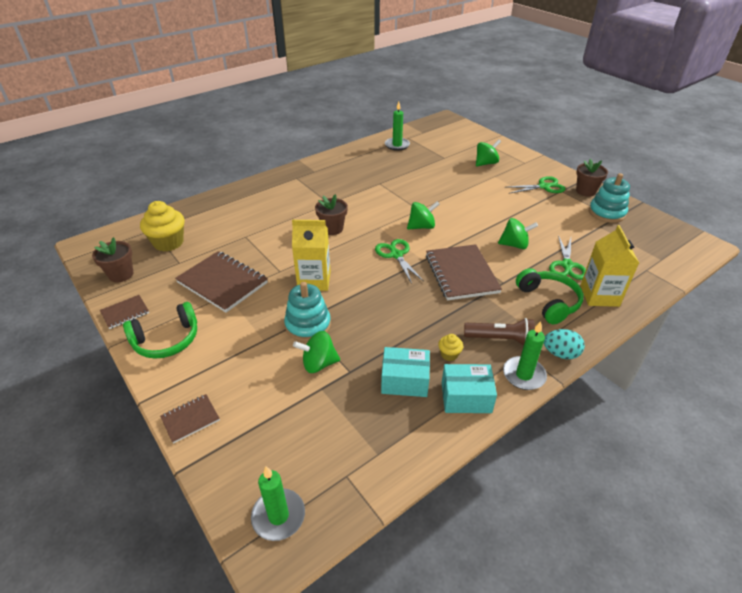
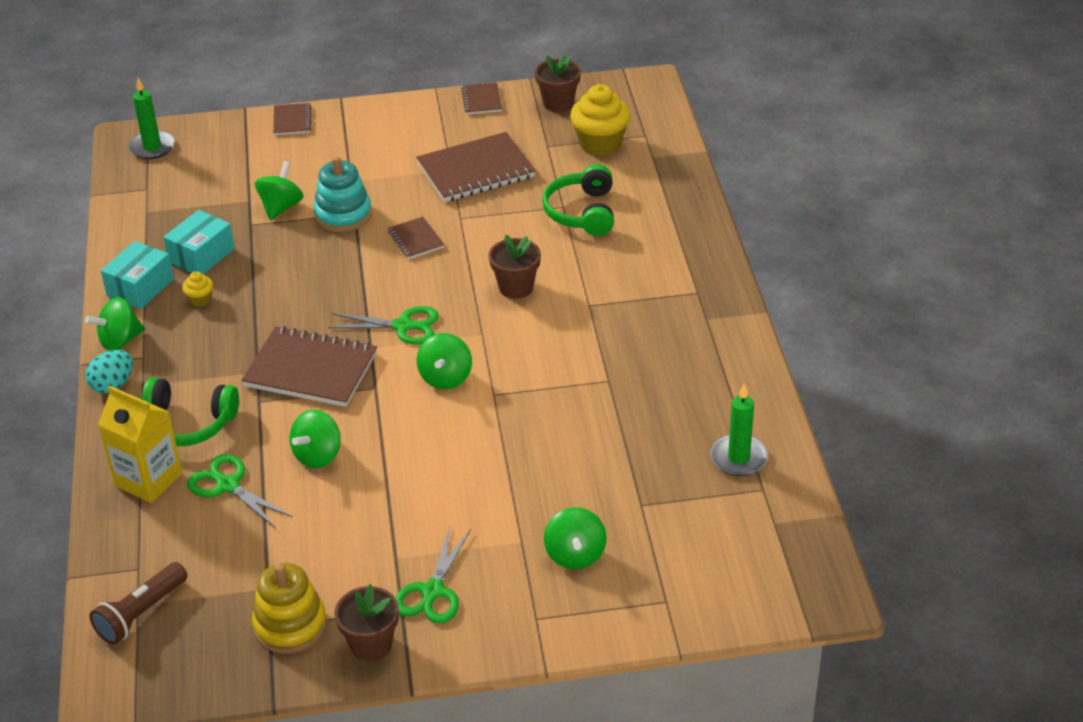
camera: 120 degrees right, 0 degrees up
green headphones [123,302,197,359] -> green headphones moved to [542,164,614,236]
yellow carton [292,220,331,291] -> brown notebook [388,217,445,259]
brown flashlight [464,318,535,345] -> brown flashlight moved to [90,562,187,645]
green candle [503,321,547,390] -> green spinning top [85,297,145,351]
turquoise stacking toy [589,173,630,223] -> yellow stacking toy [252,563,327,654]

